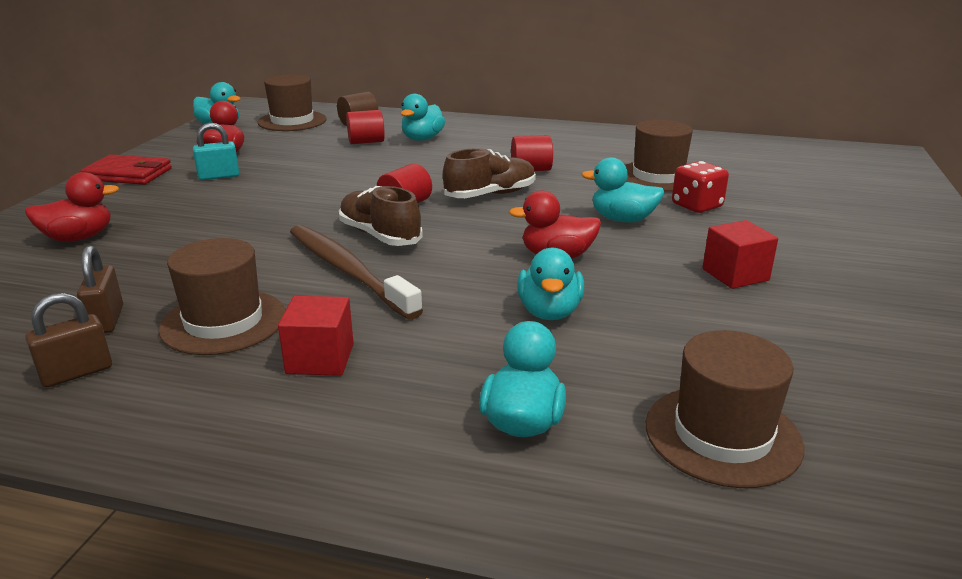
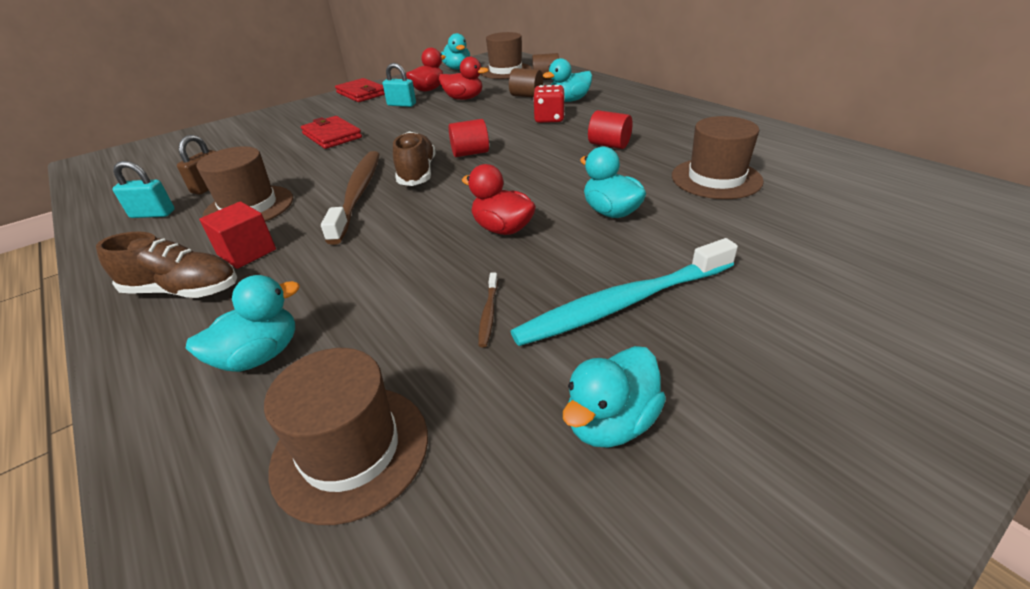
camera: 40 degrees right, 10 degrees up
red duck [25,172,119,242] -> red duck moved to [439,57,489,100]
brown padlock [25,293,112,387] -> turquoise padlock [112,161,175,218]
red cylinder [346,110,385,144] -> brown cylinder [509,68,543,97]
brown shoe [443,148,536,198] -> brown shoe moved to [96,232,237,298]
turquoise duck [517,248,584,320] -> turquoise duck moved to [563,346,666,448]
red dice [672,161,729,213] -> red dice moved to [533,85,565,123]
red cube [702,220,778,289] -> turquoise toothbrush [510,238,738,346]
none -> red wallet [301,116,362,149]
none -> brown toothbrush [478,273,498,347]

